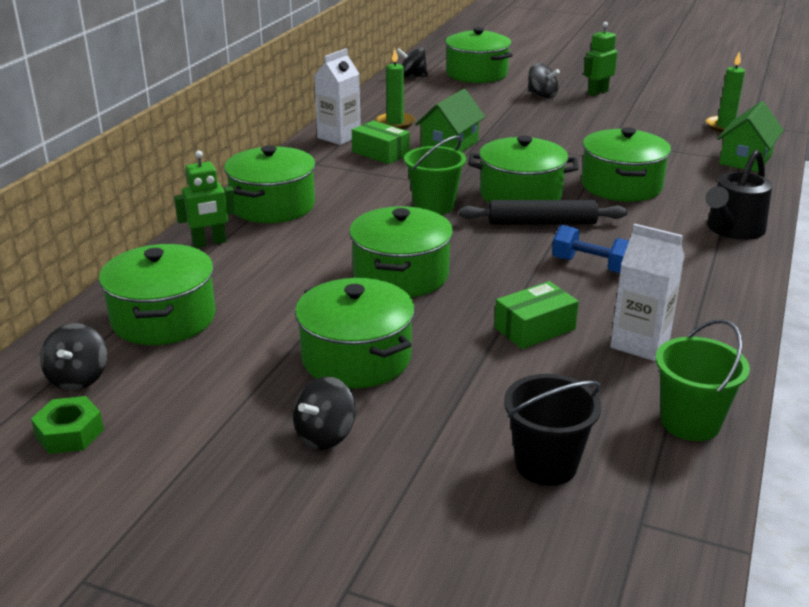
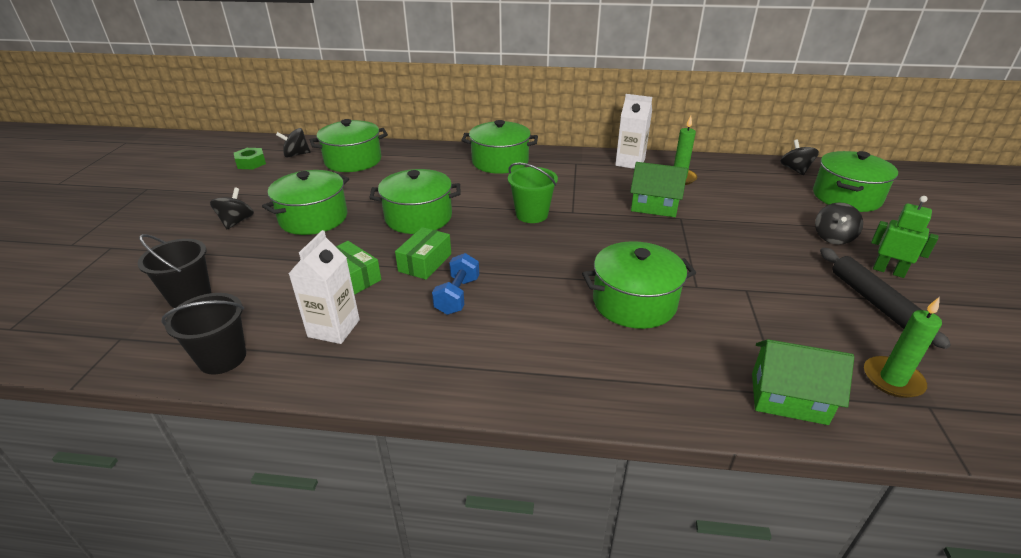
camera: 75 degrees right, 5 degrees up
green robot [174,151,236,248] -> none
black spinning top [293,377,356,450] -> black spinning top turned 75 degrees clockwise [210,187,254,229]
green box [352,120,410,164] -> green box moved to [395,227,451,280]
black rolling pin [459,200,627,225] -> black rolling pin moved to [820,248,951,349]
green pot [468,136,578,203] -> none
green bucket [656,319,750,441] -> black bucket [162,293,246,375]
black watering can [705,150,772,240] -> none

